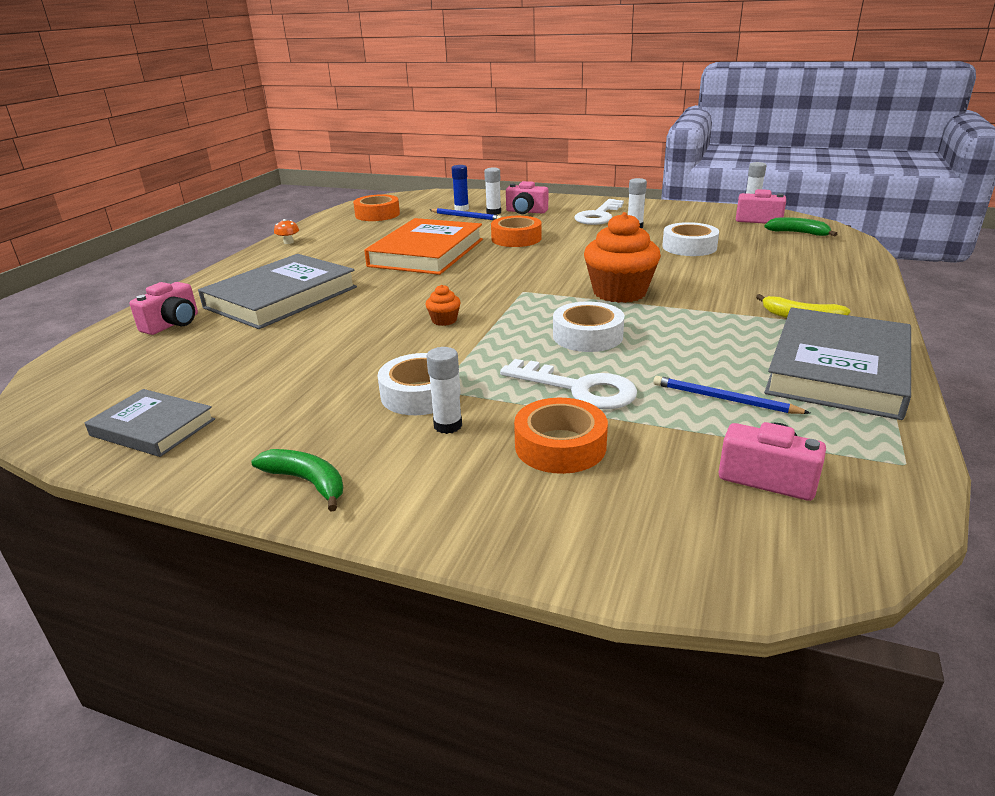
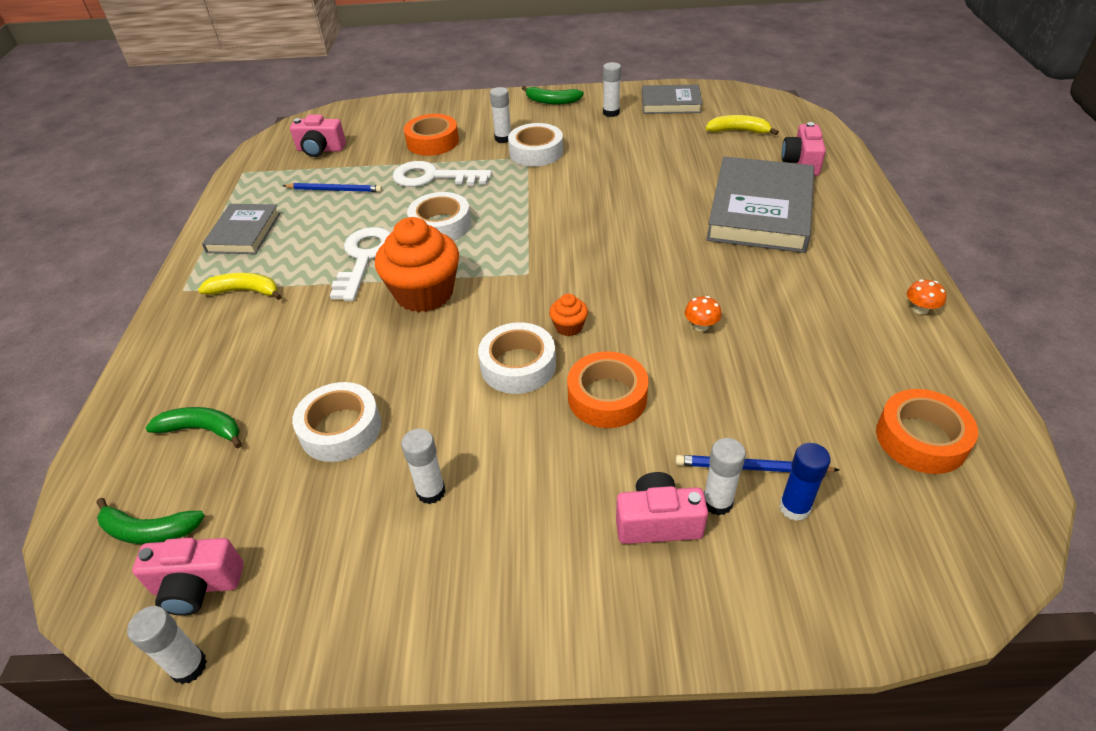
camera: 160 degrees right, 15 degrees up
orange book [364,218,483,275] -> orange mushroom [685,296,722,331]
orange cupcake [425,285,461,326] -> orange cupcake moved to [549,294,588,336]
white key [575,199,624,225] -> white key moved to [330,227,390,301]
grey book [764,307,911,420] -> grey book [202,204,280,254], size x0.56
none -> green banana [146,407,242,448]
none -> white tape [478,322,556,394]
none -> white glue stick [603,62,621,117]
none -> yellow banana [705,115,779,135]

